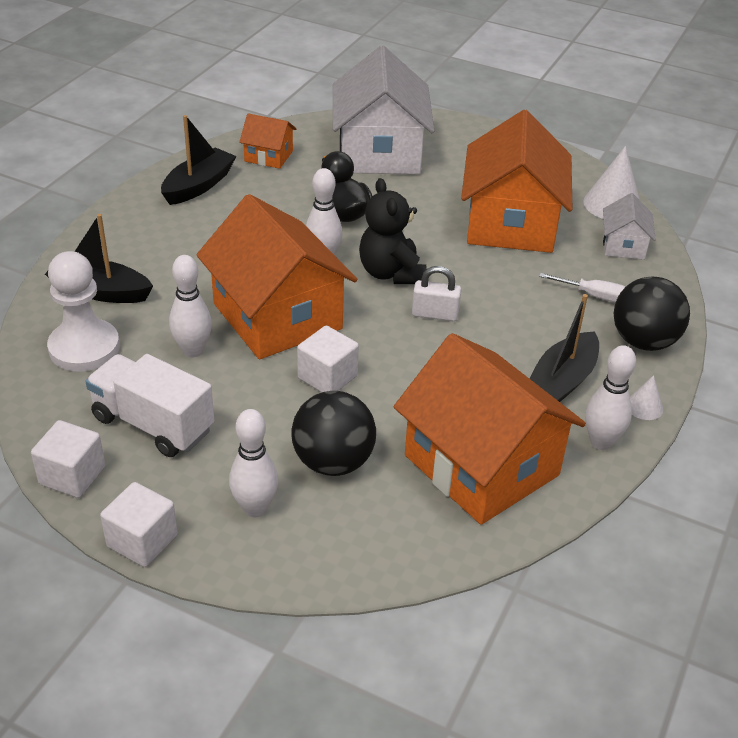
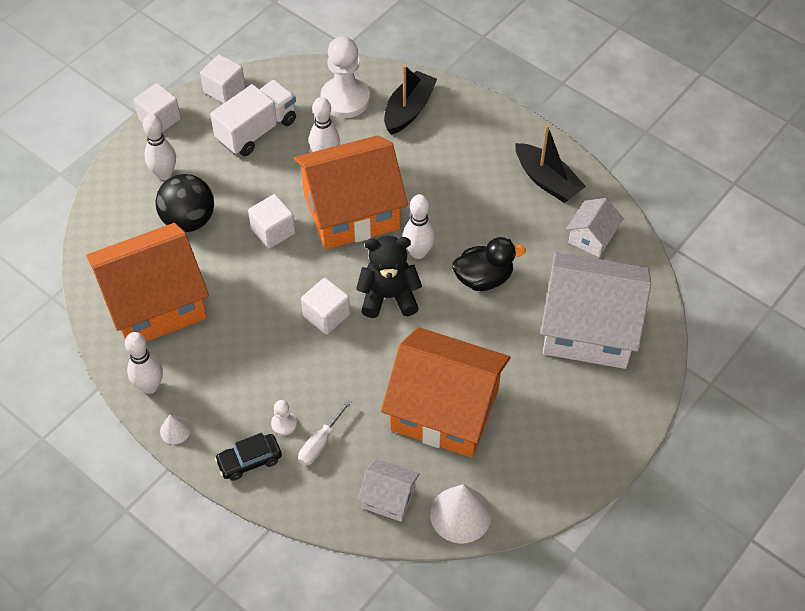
camera: 105 degrees right, 15 degrees up
orange house [239,113,296,169] -> white house [566,198,624,257]
white padlock [412,266,461,321] -> white cube [301,278,350,334]
black boat [529,294,599,402] -> none
black ball [613,277,690,351] -> black car [215,433,282,481]
none -> white pawn [271,400,297,436]

